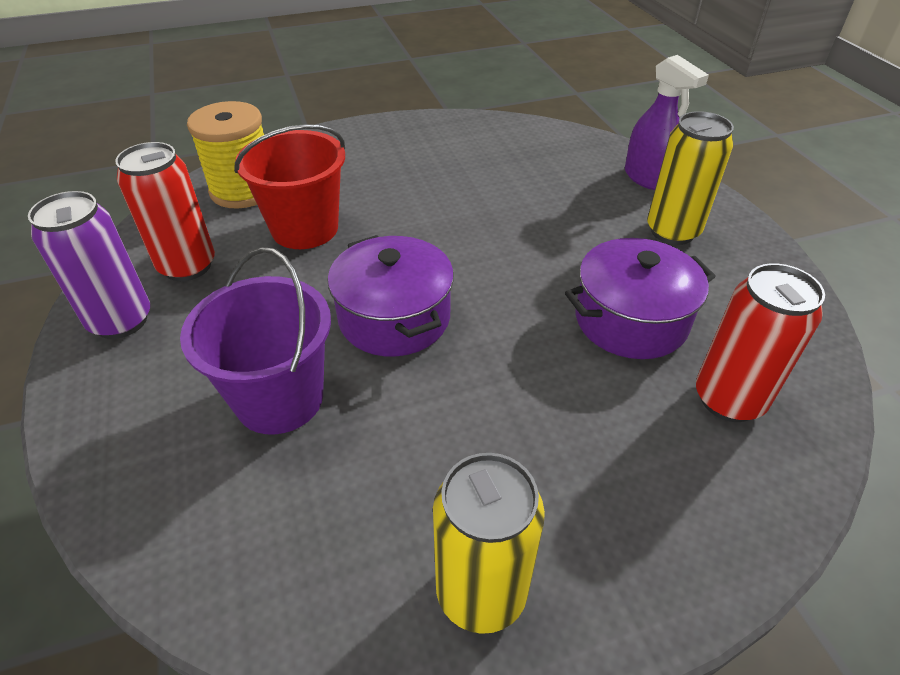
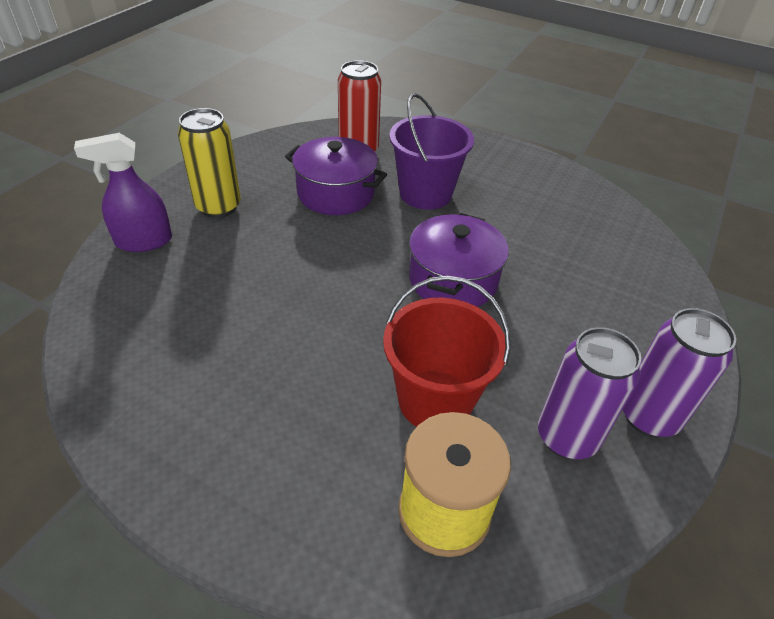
camera: 135 degrees left, 0 degrees up
red can [115,142,215,281] -> purple can [538,327,641,459]
purple bucket [180,247,331,435] -> purple bucket moved to [389,93,474,210]
yellow can [433,453,545,634] -> none
purple spray bottle [625,55,709,190] -> purple spray bottle turned 120 degrees counterclockwise [74,133,172,252]

